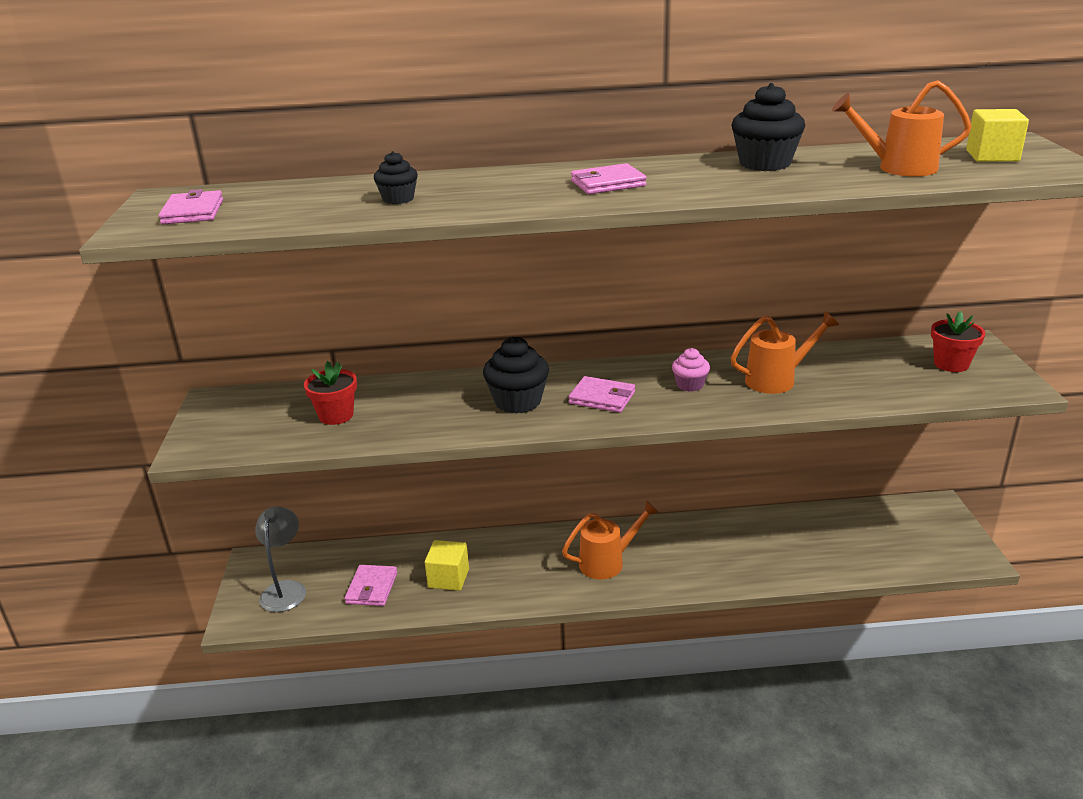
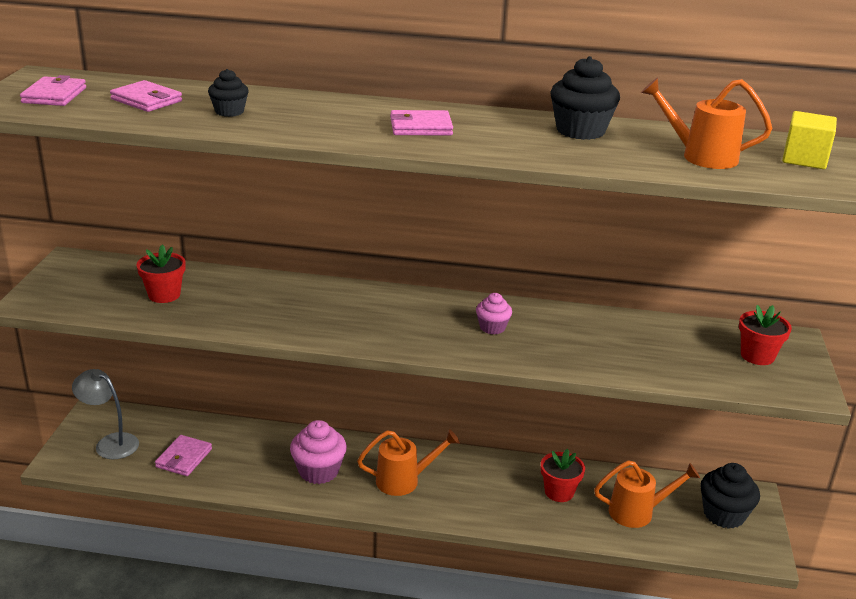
camera: 10 degrees right, 0 degrees up
grey lamp [255,506,306,612] -> grey lamp turned 75 degrees counterclockwise [72,369,139,459]
yellow cube [425,540,469,591] -> none
black cupcake [483,337,549,414] -> black cupcake moved to [700,463,760,529]
pink wallet [568,376,635,413] -> pink wallet moved to [110,80,182,112]
orange watering can [730,311,839,394] -> orange watering can moved to [594,460,700,528]
none -> pink cupcake [290,420,347,484]
none -> red flower pot [541,449,585,502]

